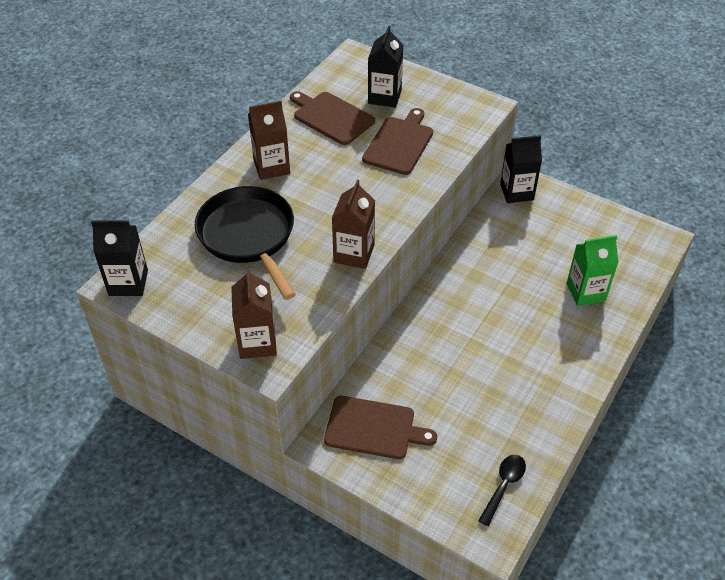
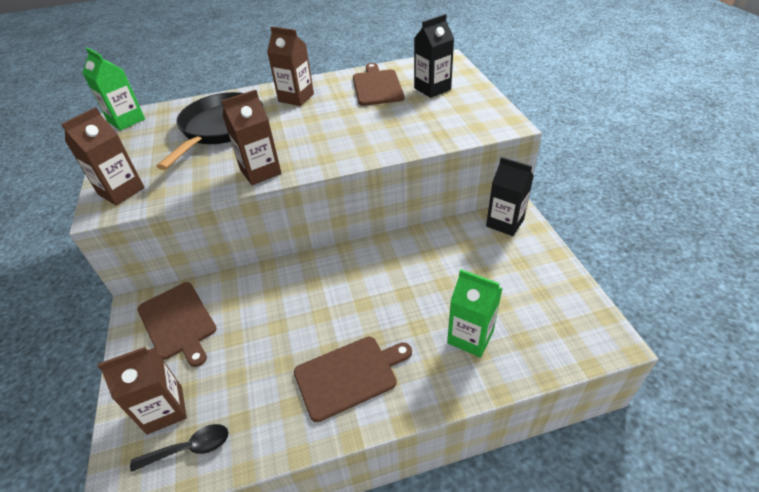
camera: 45 degrees right, 5 degrees down
black carton [91,220,148,296] -> green carton [82,47,145,131]
brown cutting board [362,108,433,175] -> brown cutting board moved to [294,336,412,422]
none -> brown carton [98,347,187,434]

